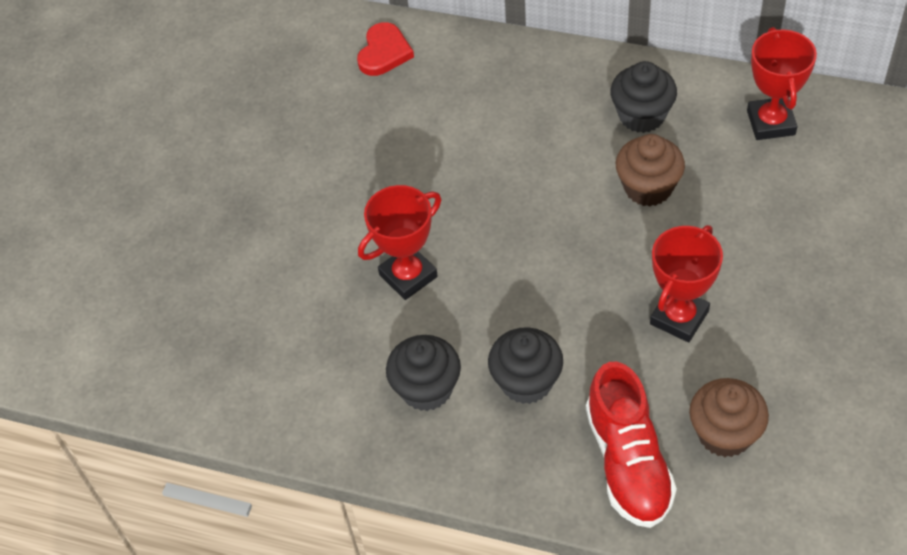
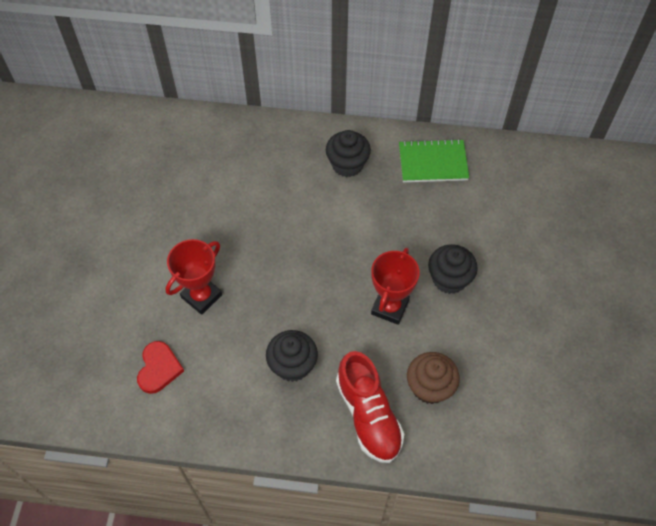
camera: 15 degrees left, 5 degrees up
red heart [357,22,414,76] -> red heart moved to [137,341,184,394]
black cupcake [386,335,461,411] -> black cupcake moved to [428,244,478,294]
brown cupcake [616,134,685,207] -> none
red trophy [747,27,817,140] -> green notebook [399,139,469,182]

